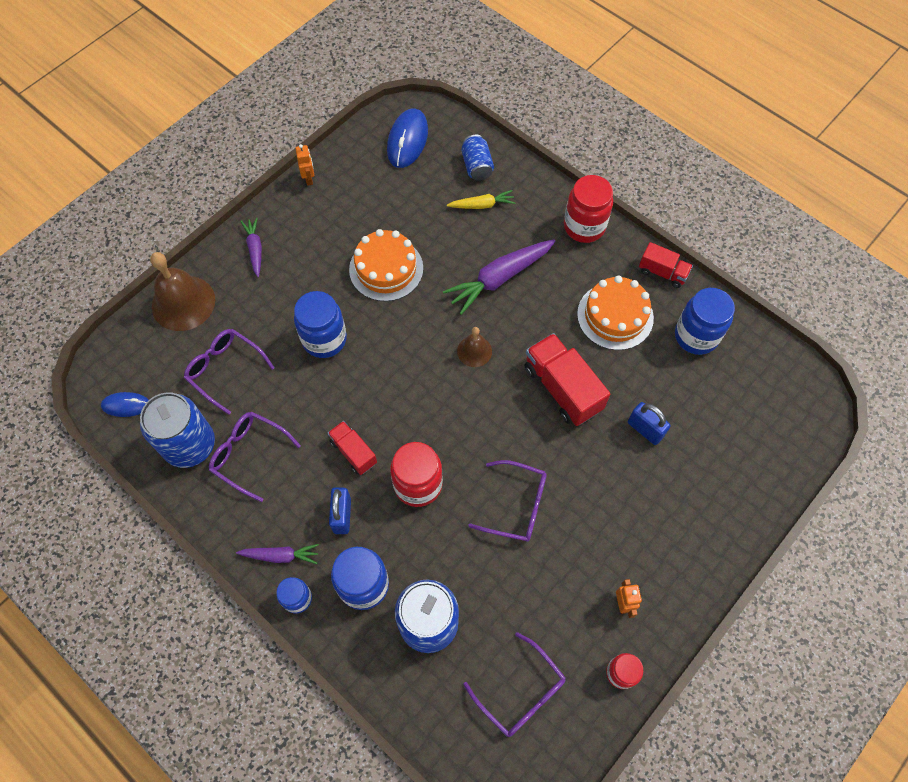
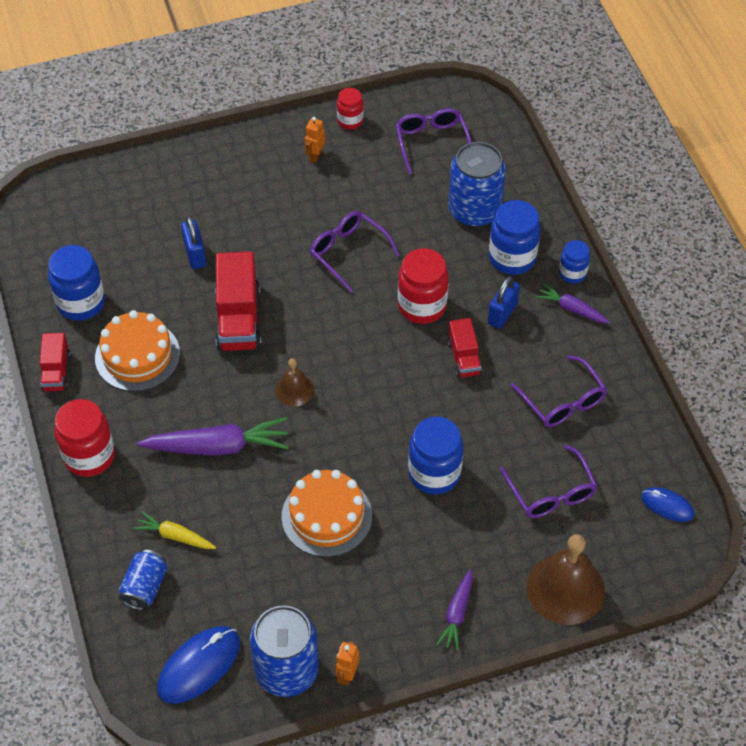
camera: 150 degrees left, 10 degrees down
blue can [140,392,215,468] -> blue can moved to [250,605,319,697]
red truck [639,242,693,288] -> red truck turned 150 degrees counterclockwise [40,333,70,392]

